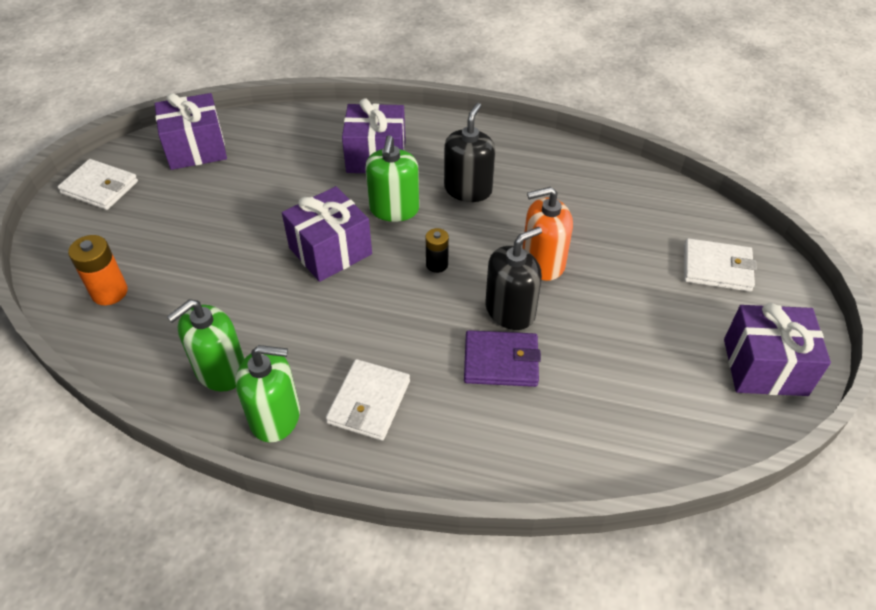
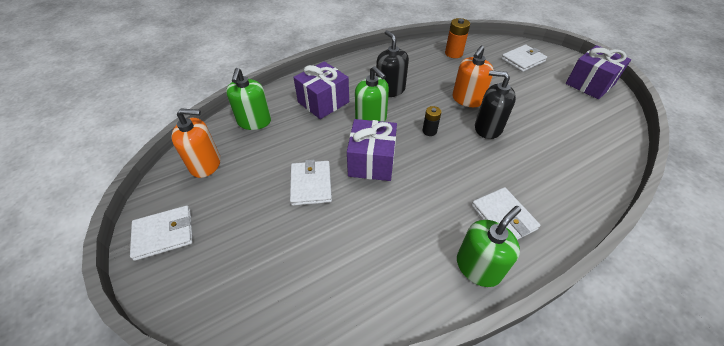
camera: 45 degrees left, 0 degrees up
orange battery [68,235,128,305] -> orange battery moved to [445,18,470,58]
purple gift [155,93,227,170] -> orange soap dispenser [172,108,221,178]
green soap dispenser [167,299,244,392] -> green soap dispenser moved to [226,68,271,130]
purple wallet [464,330,541,387] -> none
black soap dispenser [485,227,542,330] -> black soap dispenser turned 75 degrees counterclockwise [475,70,516,139]
none -> white wallet [290,159,332,206]

